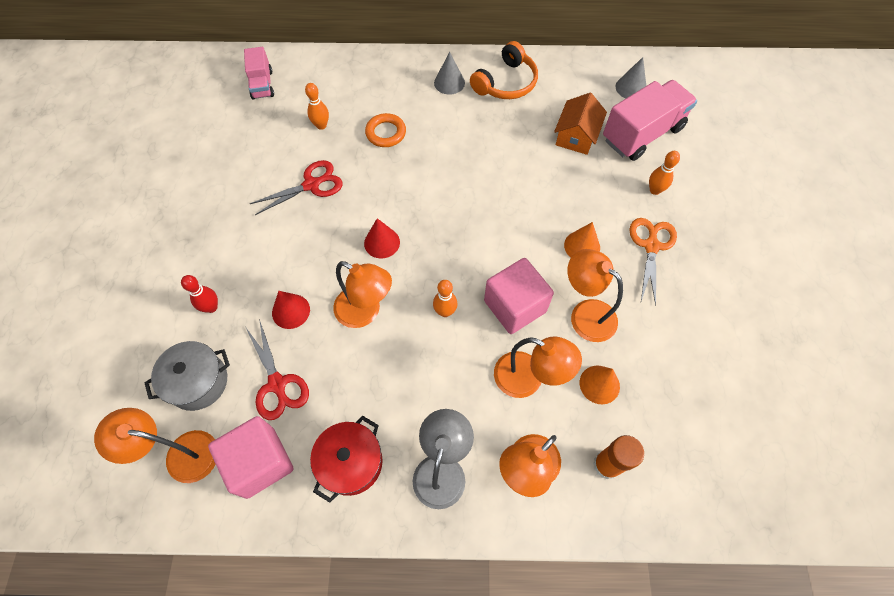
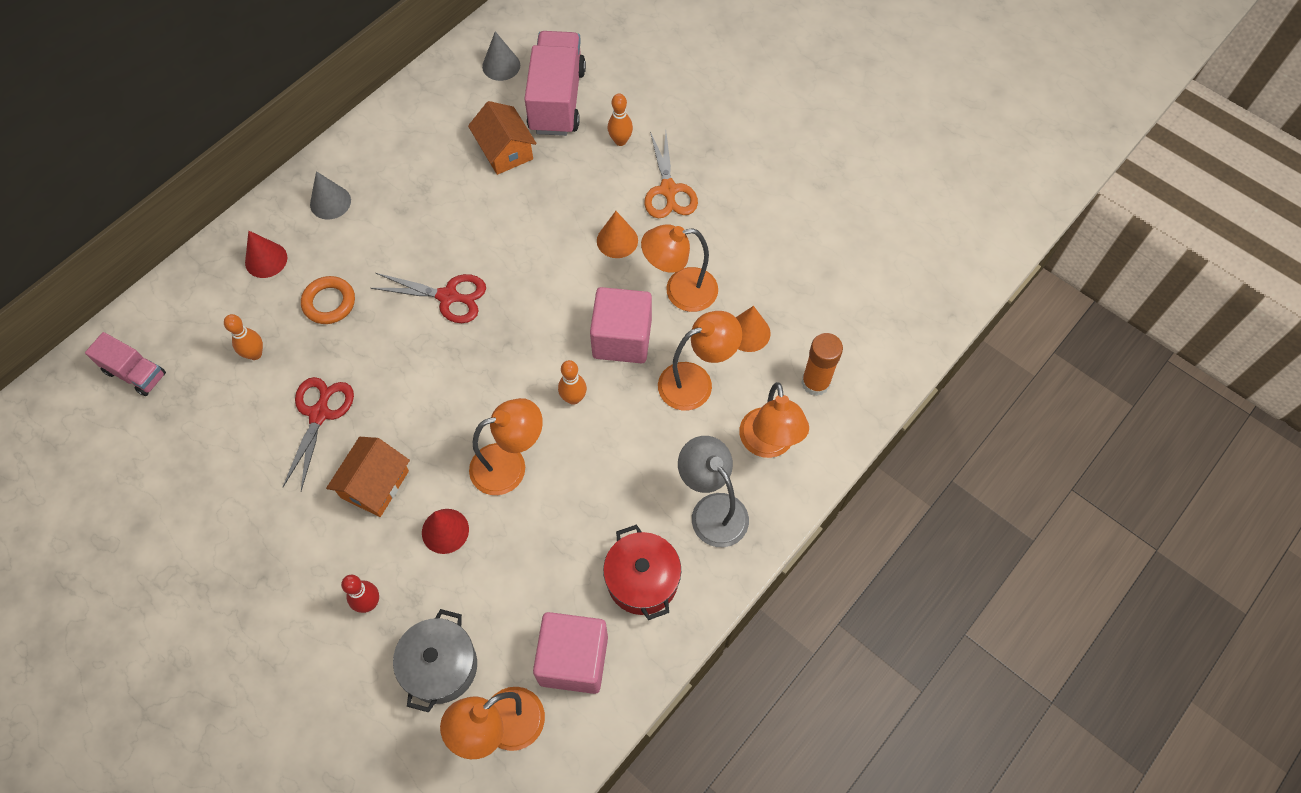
camera: 50 degrees left, 0 degrees up
red scissors [246,319,309,420] -> red scissors moved to [371,273,486,323]
red cone [364,218,400,259] -> red cone moved to [245,231,288,278]
orange headphones [470,41,538,99] -> none
orange scissors [629,218,677,306] -> orange scissors turned 150 degrees counterclockwise [644,131,698,218]
none -> orange house [326,437,410,517]

